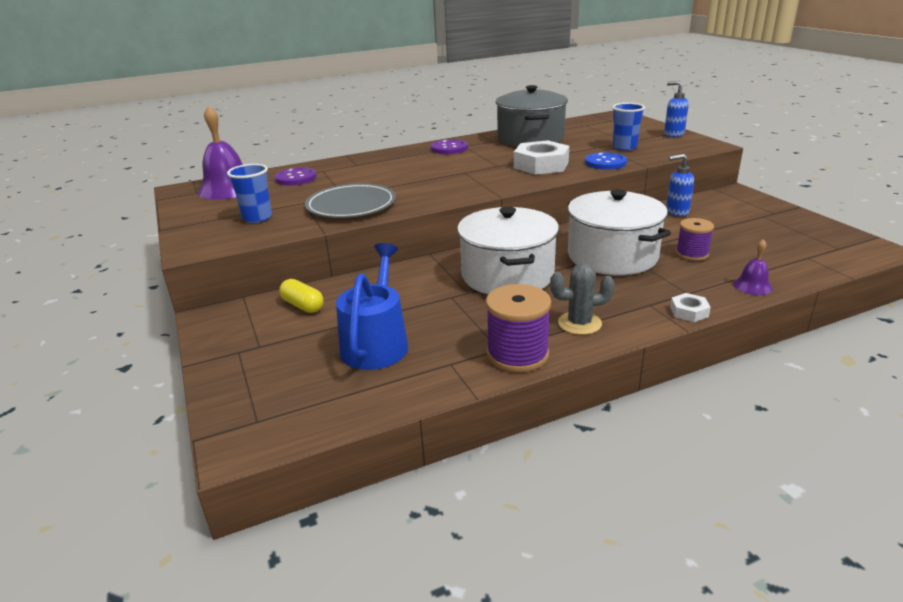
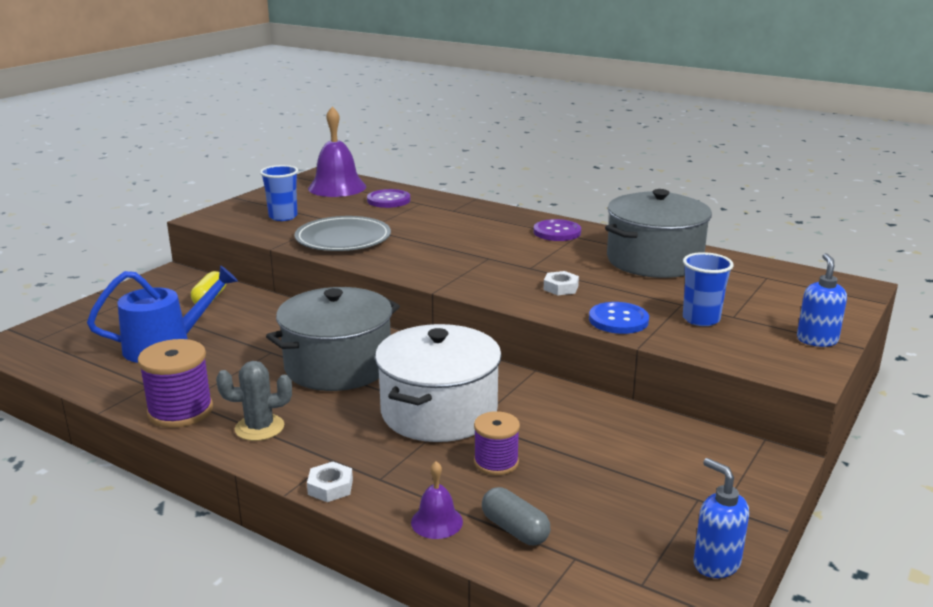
camera: 55 degrees right, 5 degrees down
white pot [457,206,559,294] -> grey pot [266,287,400,391]
white nut [514,140,569,175] -> white nut [543,271,579,295], size x0.48
grey cactus [550,263,615,335] -> grey cactus turned 60 degrees counterclockwise [216,361,292,441]
blue soap dispenser [666,154,694,216] -> blue soap dispenser moved to [693,458,749,578]
none -> grey capsule [482,487,550,545]

